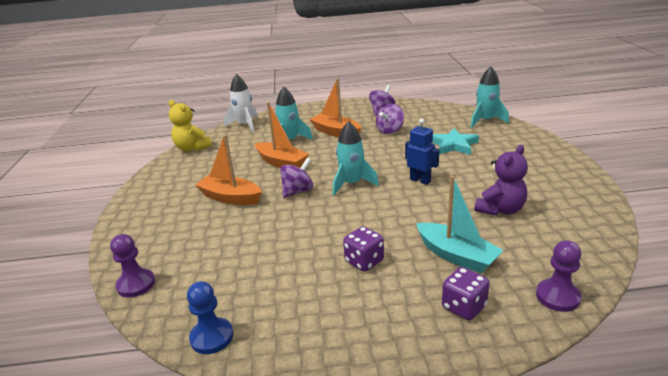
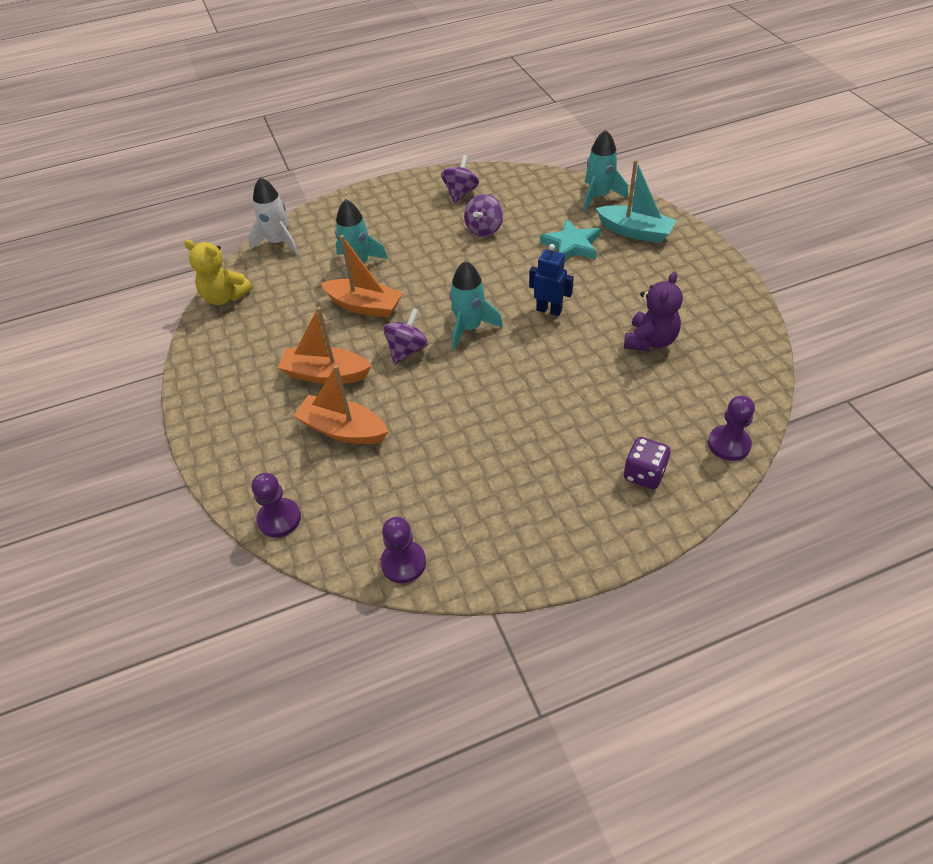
camera: 15 degrees left, 20 degrees up
blue pawn [187,281,233,354] -> purple pawn [380,517,426,583]
orange boat [310,78,361,137] -> orange boat moved to [293,365,388,444]
purple dice [343,226,384,272] -> none
turquoise boat [416,175,504,274] -> turquoise boat moved to [596,160,677,243]

